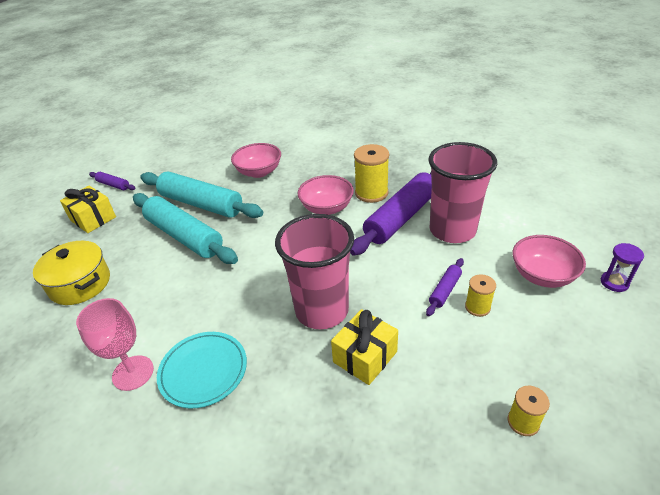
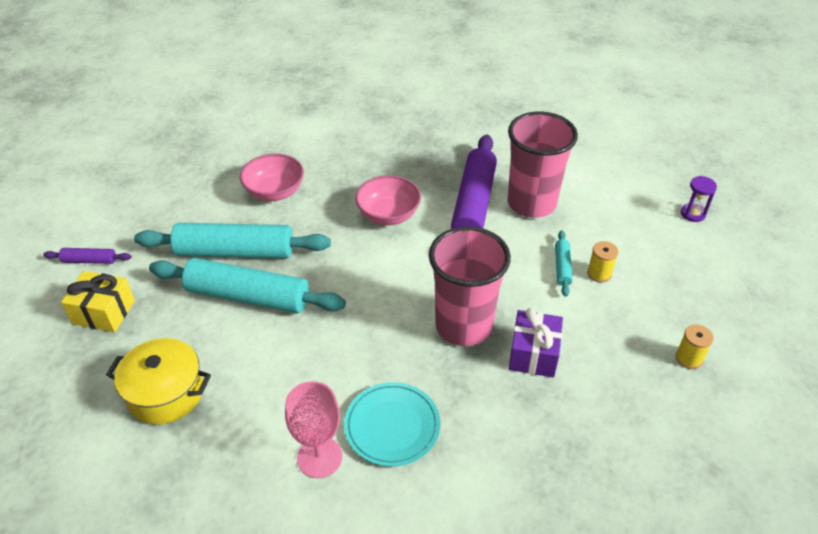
camera: 30 degrees left, 5 degrees up
yellow gift [331,309,398,385] -> purple gift [509,308,563,377]
yellow spool [354,144,389,203] -> none
purple rolling pin [426,258,464,316] -> turquoise rolling pin [555,230,573,297]
pink bowl [512,235,586,288] -> none

